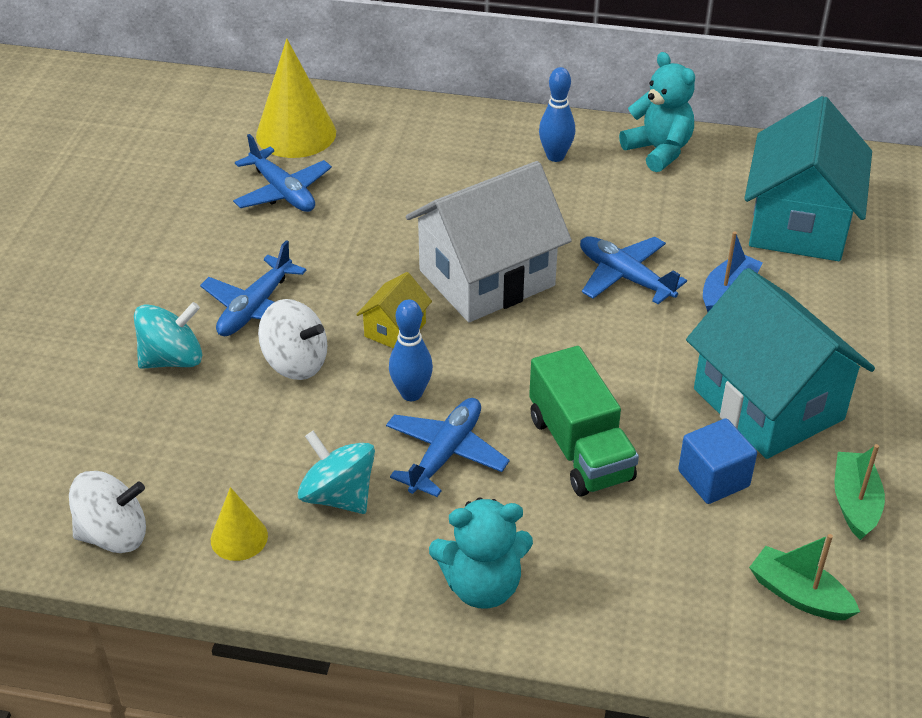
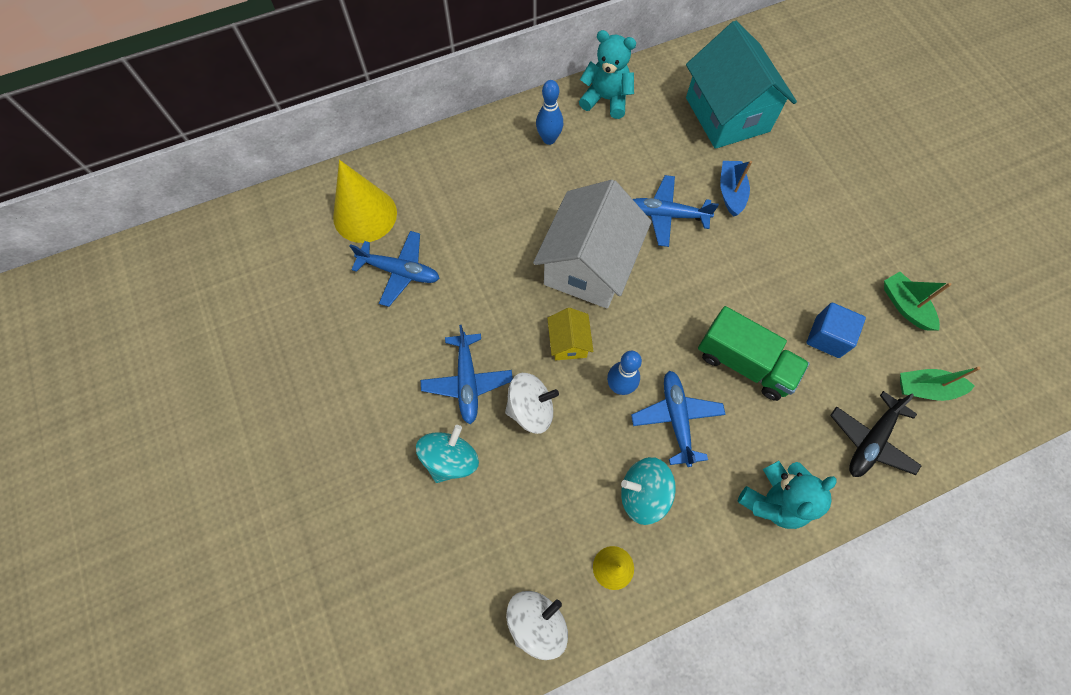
camera: 35 degrees left, 25 degrees up
turquoise house [686,268,875,459] -> none
none -> black plane [830,391,922,477]

